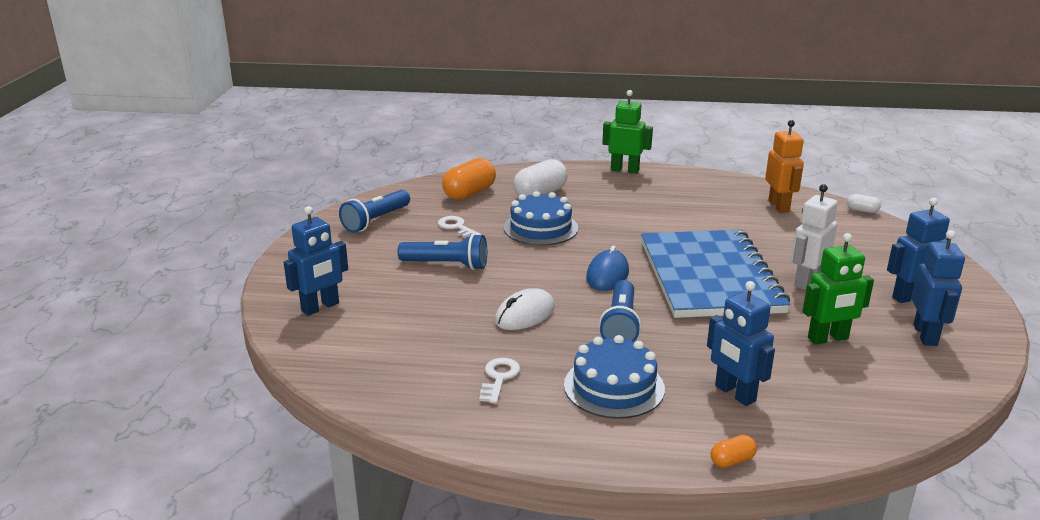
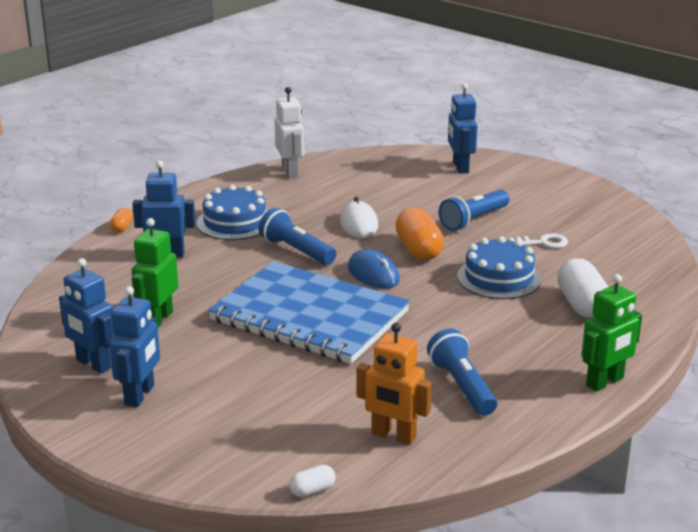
camera: 125 degrees right, 0 degrees up
blue flashlight [339,190,410,233] -> blue flashlight moved to [427,329,497,416]
orange capsule [442,158,496,200] -> orange capsule moved to [395,207,444,260]
white key [479,358,520,404] -> none
white robot [791,184,838,290] -> white robot moved to [275,87,304,178]

